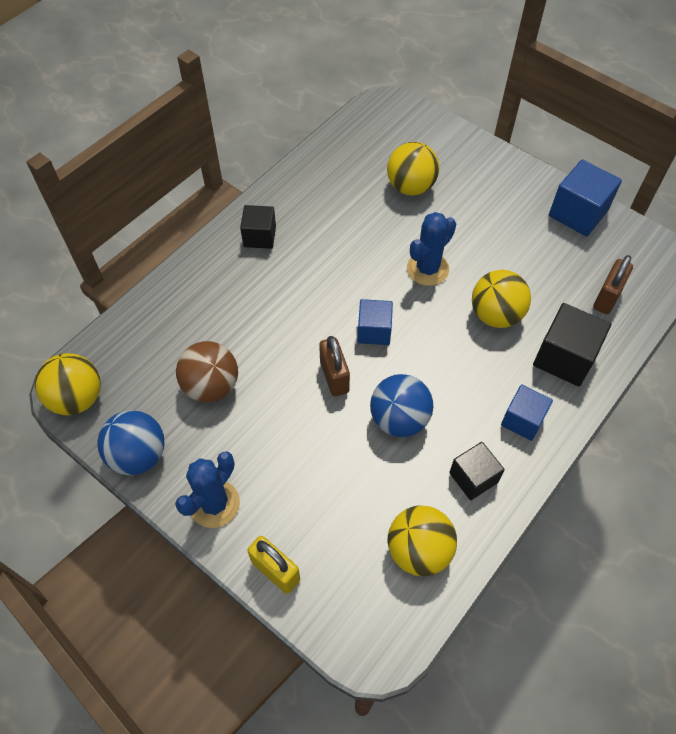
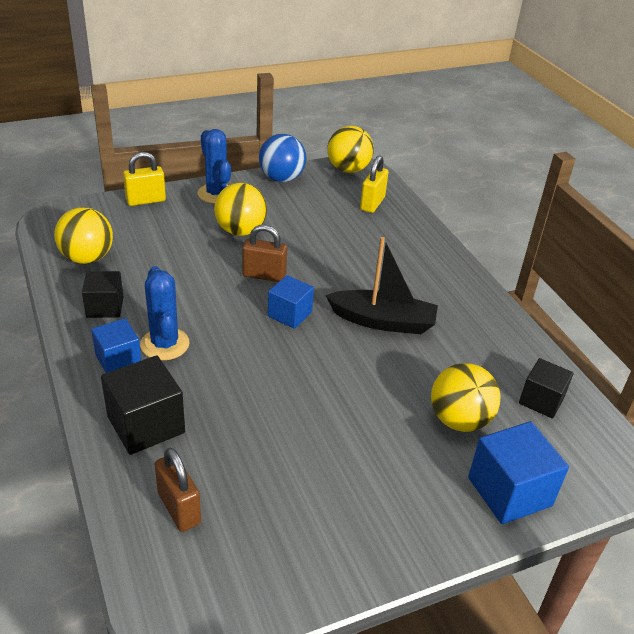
camera: 115 degrees right, 20 degrees down
brown ball [176,341,238,402] -> none
black cube [240,205,276,249] -> black cube moved to [519,358,574,418]
blue ball [370,374,433,437] -> none
blue cactus [407,212,456,286] -> blue cactus moved to [140,266,189,360]
yellow ball [472,270,531,328] -> yellow ball moved to [214,183,267,236]
blue cube [549,159,622,237] -> blue cube moved to [468,421,569,524]
none -> black boat [325,237,438,334]
none -> yellow padlock [360,155,388,213]

